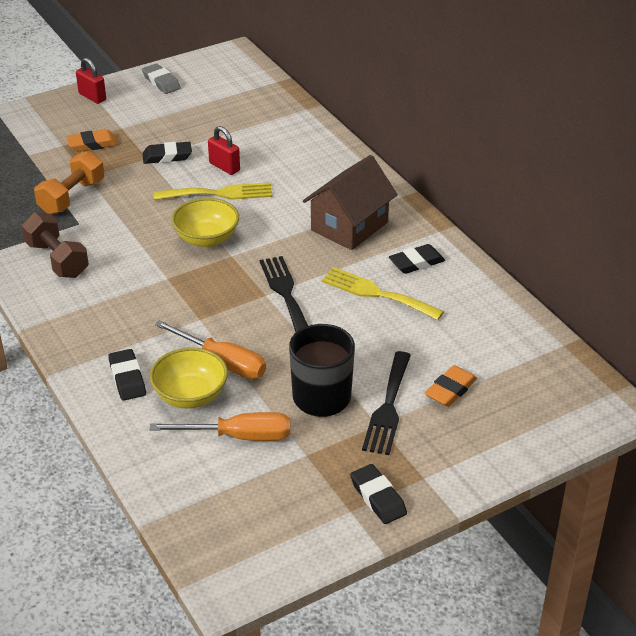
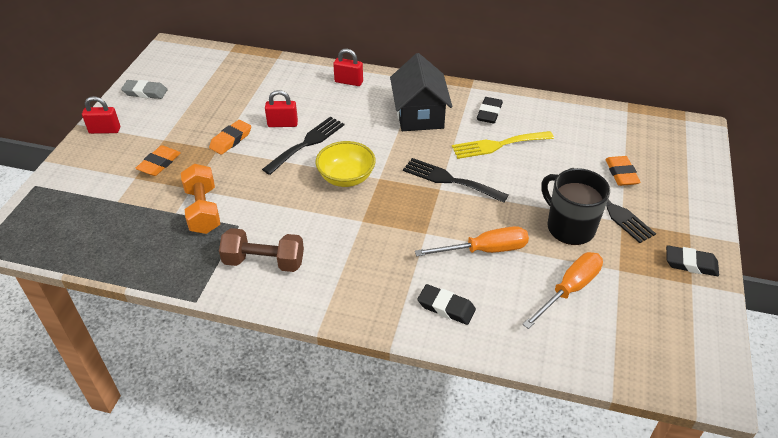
camera: 45 degrees left, 5 degrees up
black eraser [142,142,192,164] -> orange eraser [209,120,251,155]
yellow bowl [150,347,228,409] -> none
yellow fork [154,183,272,200] -> black fork [262,116,344,175]
brown house [303,155,398,250] -> black house [390,53,452,131]
none -> red padlock [333,49,363,86]

